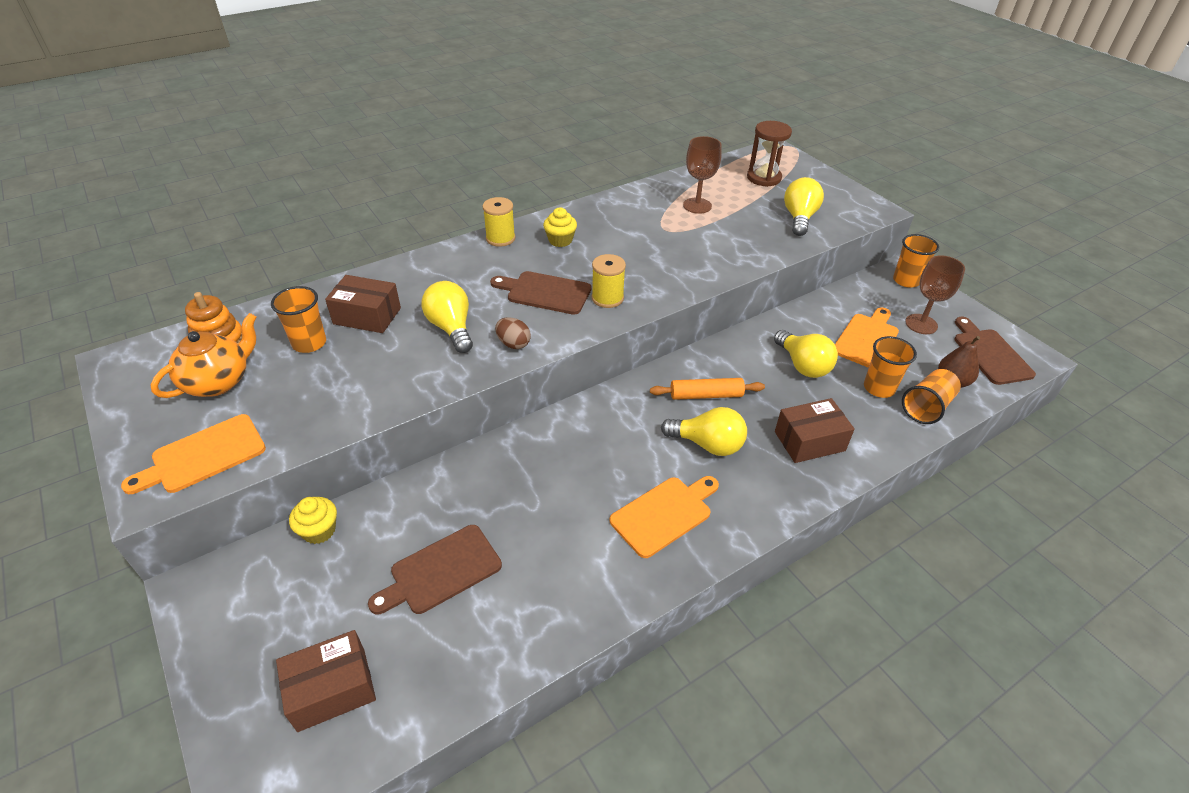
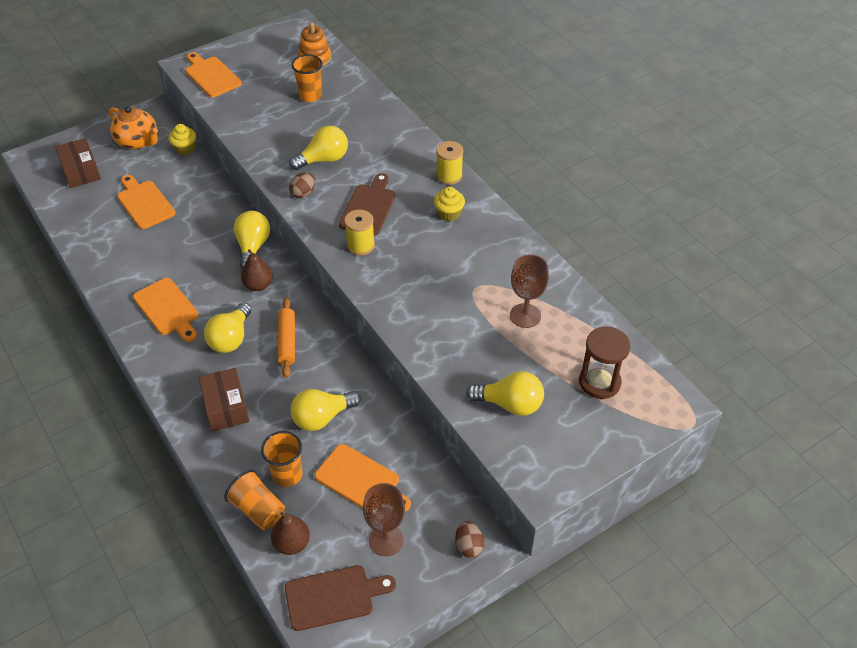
camera: 90 degrees right, 5 degrees up
orange teapot [151,313,257,398] -> orange teapot moved to [109,106,158,149]
brown box [325,275,401,333] -> none
brown cutting board [368,525,502,614] -> orange cutting board [117,175,175,229]
orange cup [893,234,939,288] -> brown egg [455,521,484,558]
none -> yellow light bulb [234,211,270,269]
none -> brown pear [241,249,273,291]

